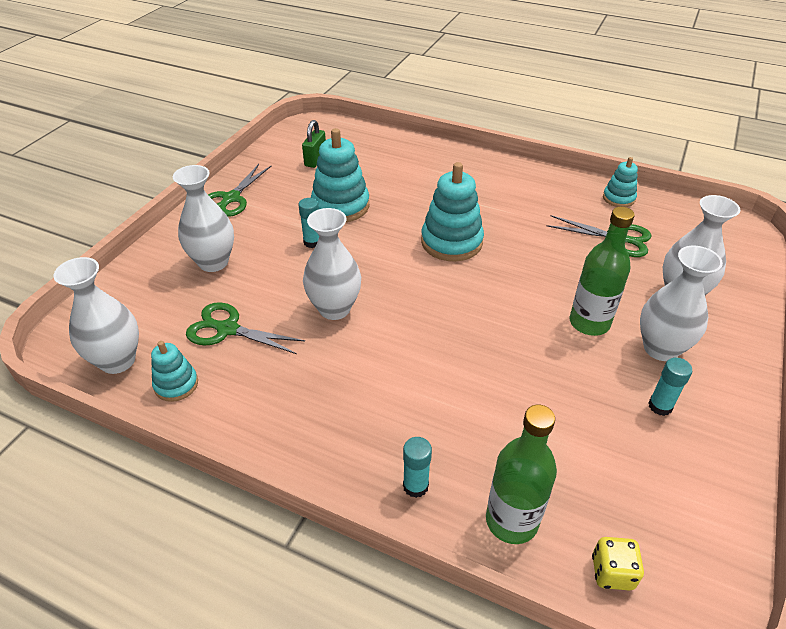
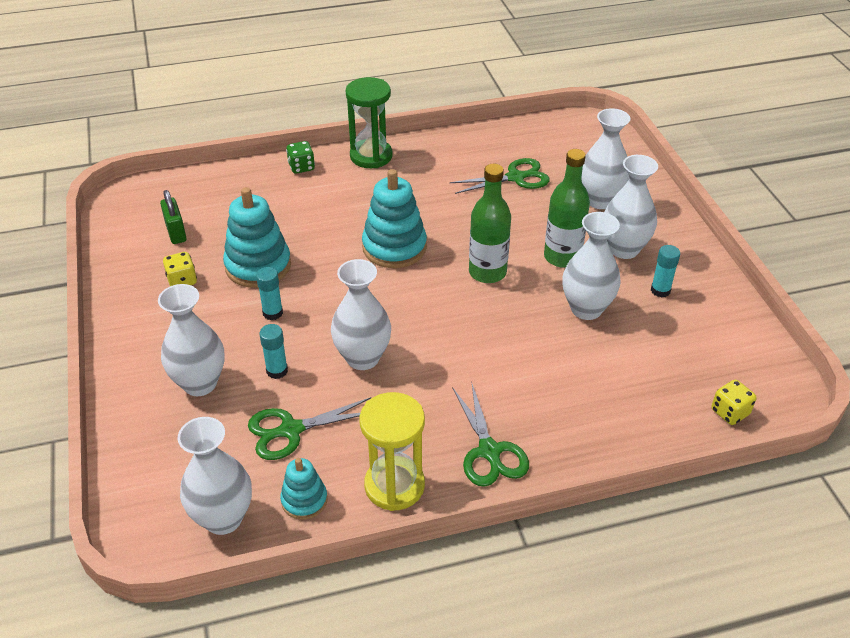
camera: 40 degrees left, 0 degrees up
green scissors [208,164,271,217] -> green scissors moved to [452,384,529,487]
turquoise glue stick [403,437,432,498] -> turquoise glue stick moved to [259,324,288,379]
green bottle [486,405,557,544] -> green bottle moved to [469,164,511,283]
turquoise stacking toy [603,157,638,207] -> none
none -> yellow dice [163,252,197,286]
none -> green dice [286,141,315,174]
none -> green hourglass [346,77,393,168]
none -> yellow hourglass [360,392,425,511]
none -> white vase [563,212,621,320]

